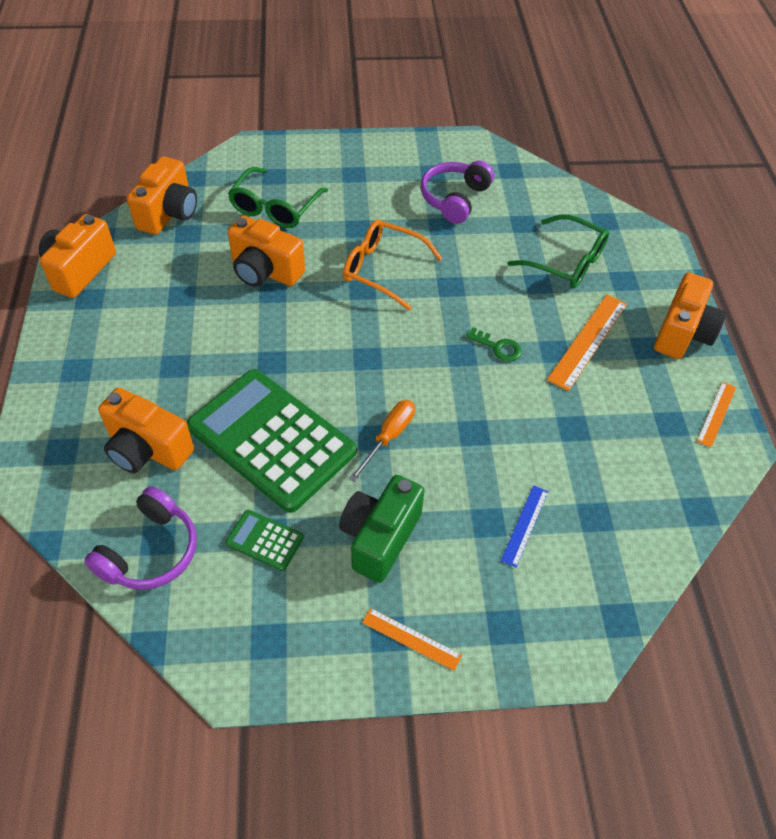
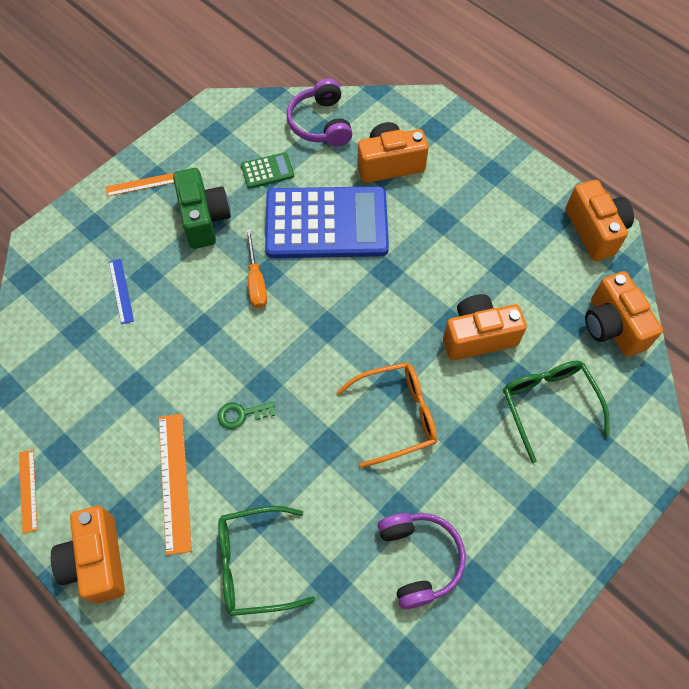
camera: 140 degrees right, 10 degrees up
green calculator [187,369,357,513] -> blue calculator [265,186,389,258]

